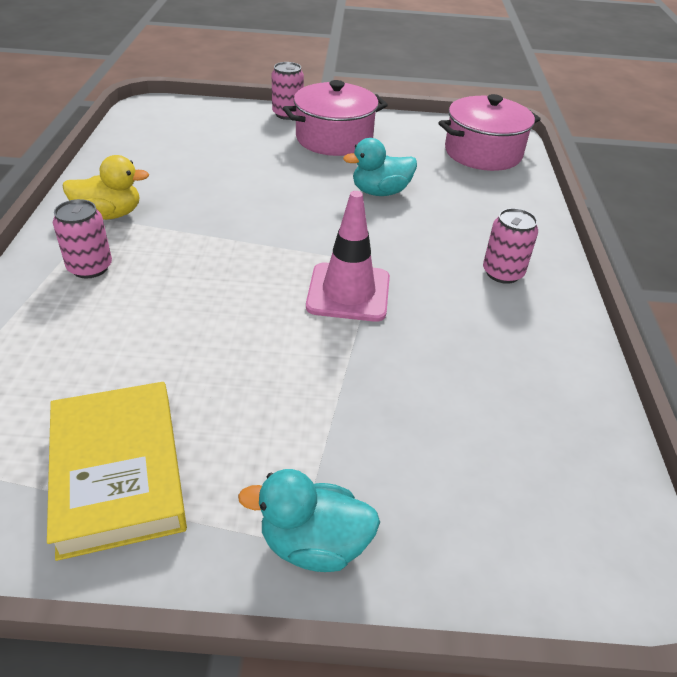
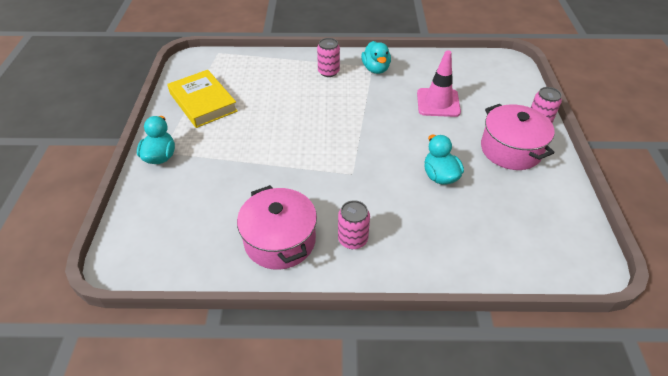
camera: 90 degrees right, 5 degrees up
yellow book [47,382,187,561] -> yellow book turned 75 degrees clockwise [167,70,238,128]
yellow duck [62,155,149,220] -> turquoise duck [361,41,391,74]
pink traffic cone [306,191,390,322] -> pink traffic cone moved to [417,50,461,117]
pink pot [439,94,540,171] -> pink pot moved to [237,185,317,270]

